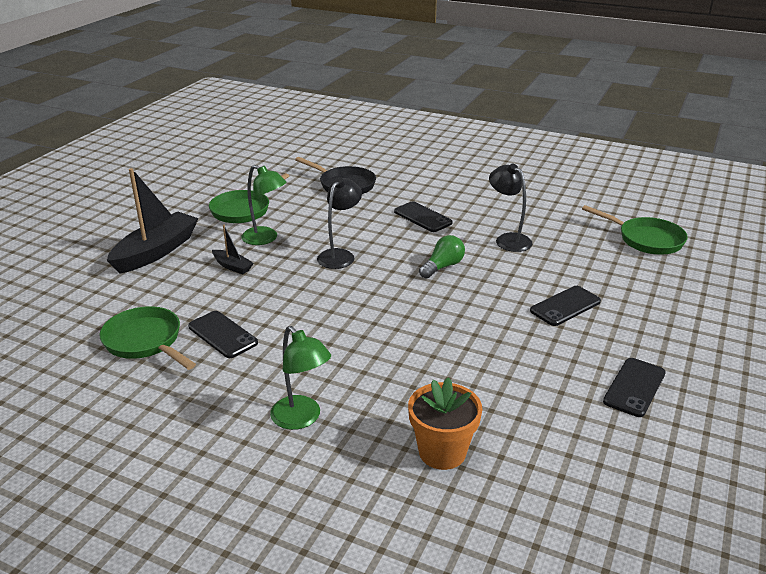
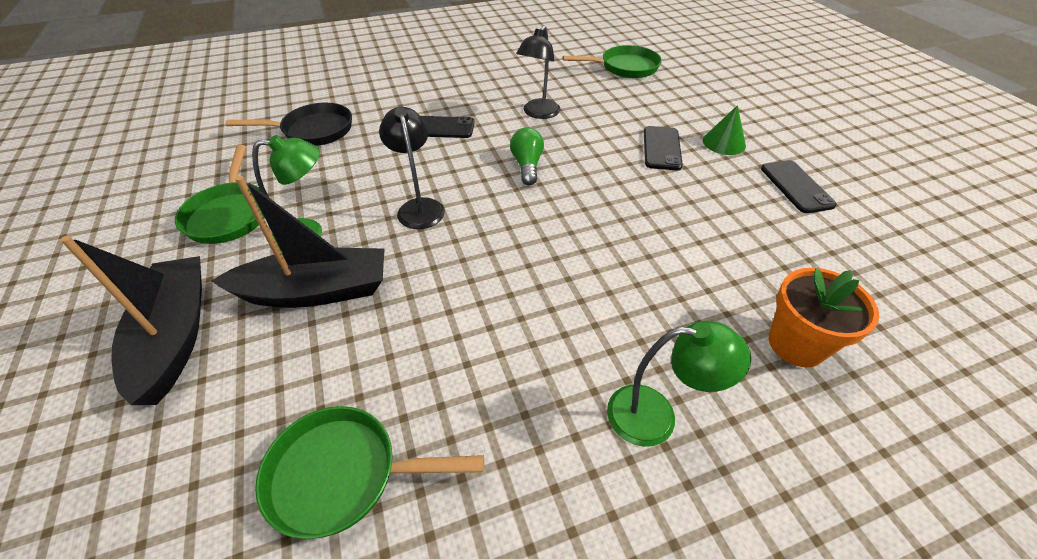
camera: 45 degrees left, 15 degrees up
black phone [188,311,258,358] -> none
black boat [212,225,254,274] -> black boat [211,176,385,308], size x2.13
black lamp [489,164,533,252] -> black lamp turned 75 degrees counterclockwise [516,25,560,119]
none -> green cone [703,105,746,155]

